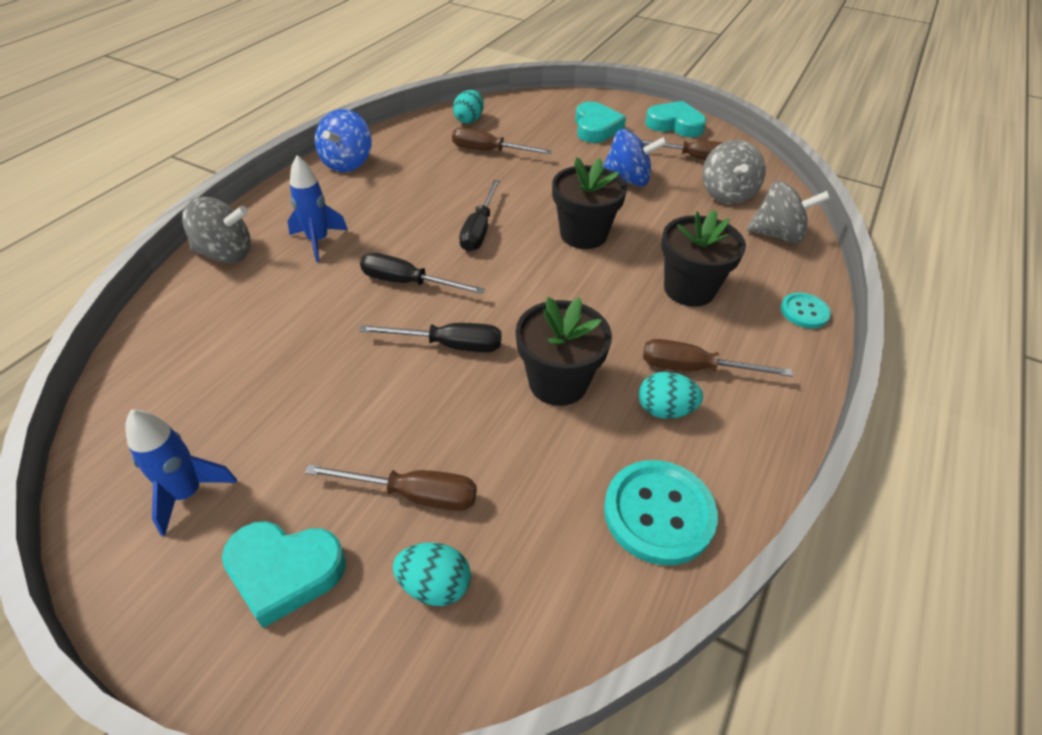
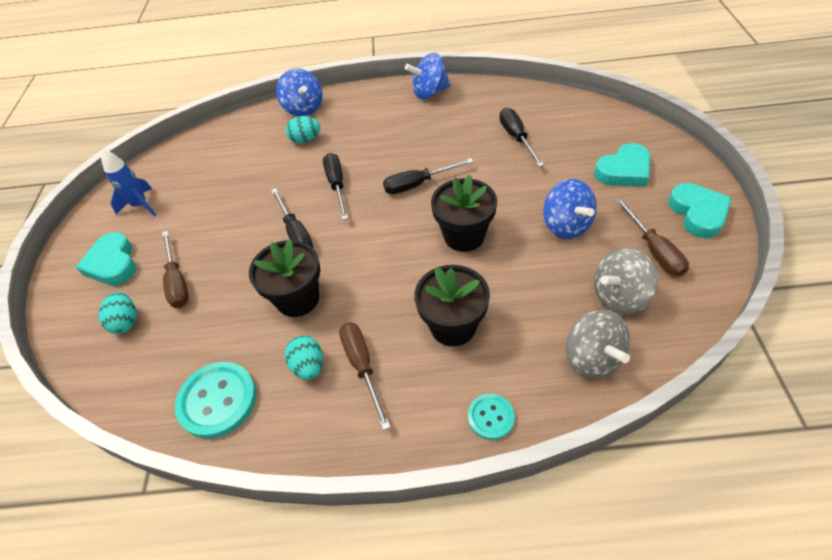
camera: 65 degrees right, 5 degrees up
grey spinning top [182,197,251,263] -> blue spinning top [276,68,323,116]
blue rocket [288,155,348,262] -> none
brown screwdriver [452,128,552,154] -> black screwdriver [499,108,544,167]
turquoise egg [453,90,484,124] -> turquoise egg moved to [286,116,320,143]

